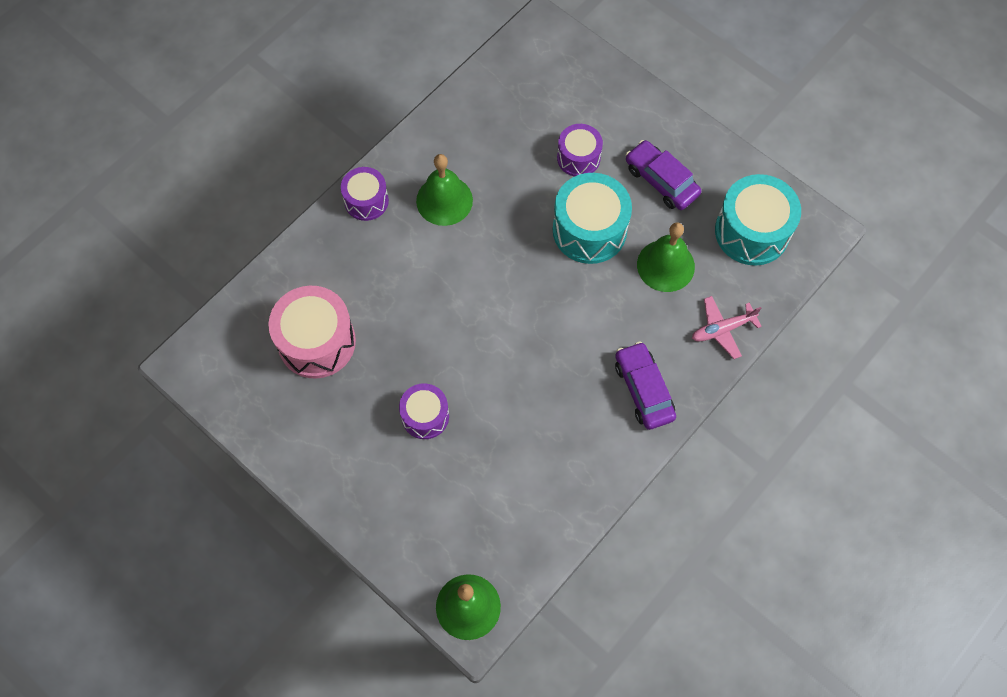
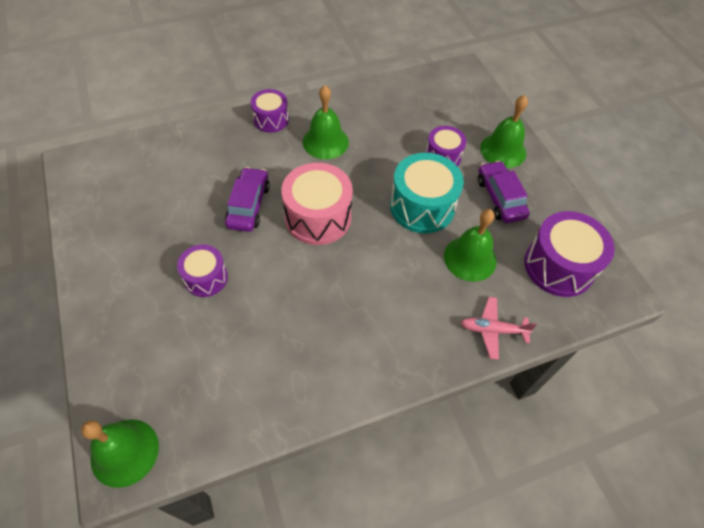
camera: 25 degrees right, 10 degrees down
pink drum [268,286,356,379] -> pink drum moved to [281,163,353,245]
purple car [615,342,676,430] -> purple car moved to [225,167,270,232]
turquoise drum [715,174,801,266] -> purple drum [524,211,615,297]
none -> green bell [480,95,528,168]

